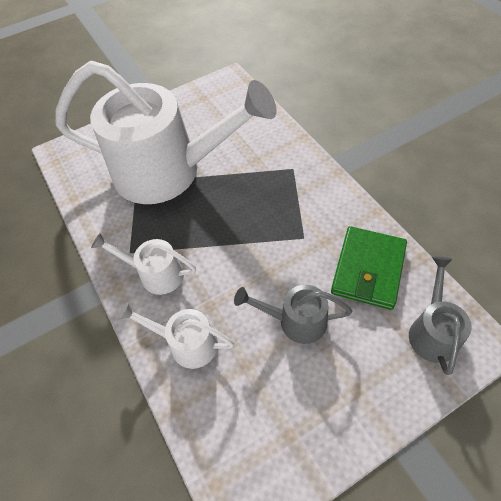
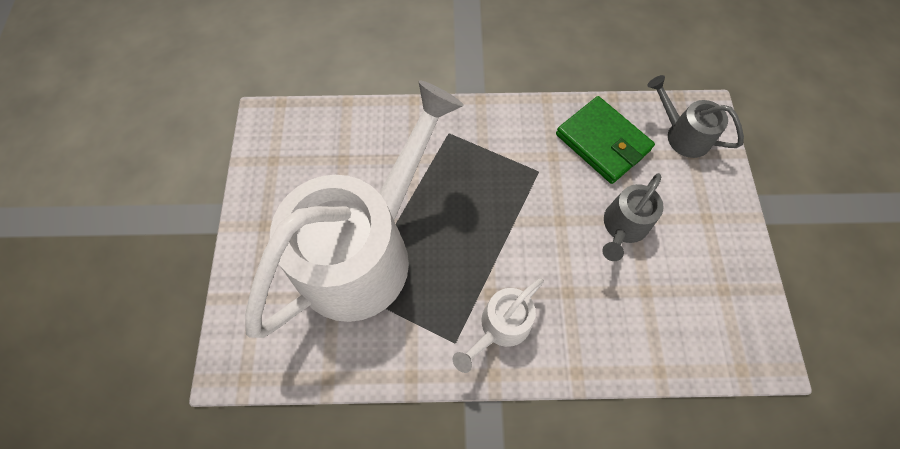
camera: 65 degrees left, 10 degrees up
white watering can [118,302,234,369] -> none

